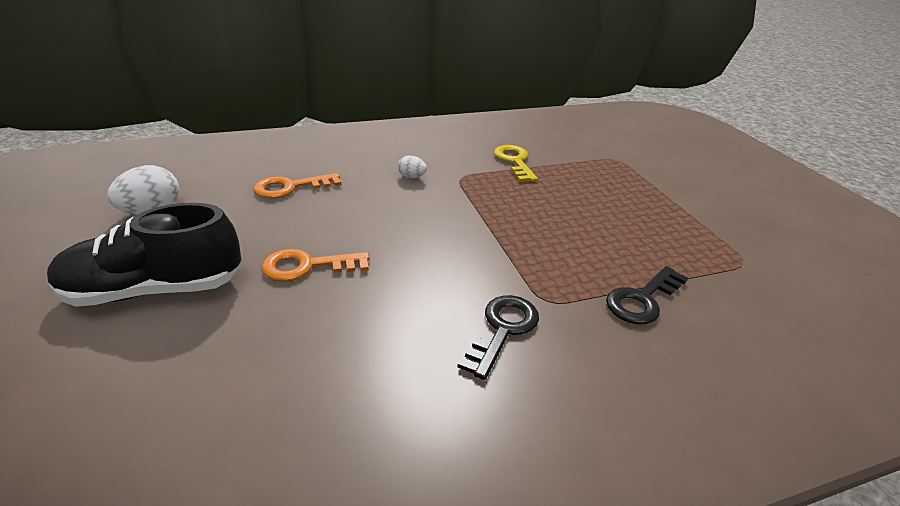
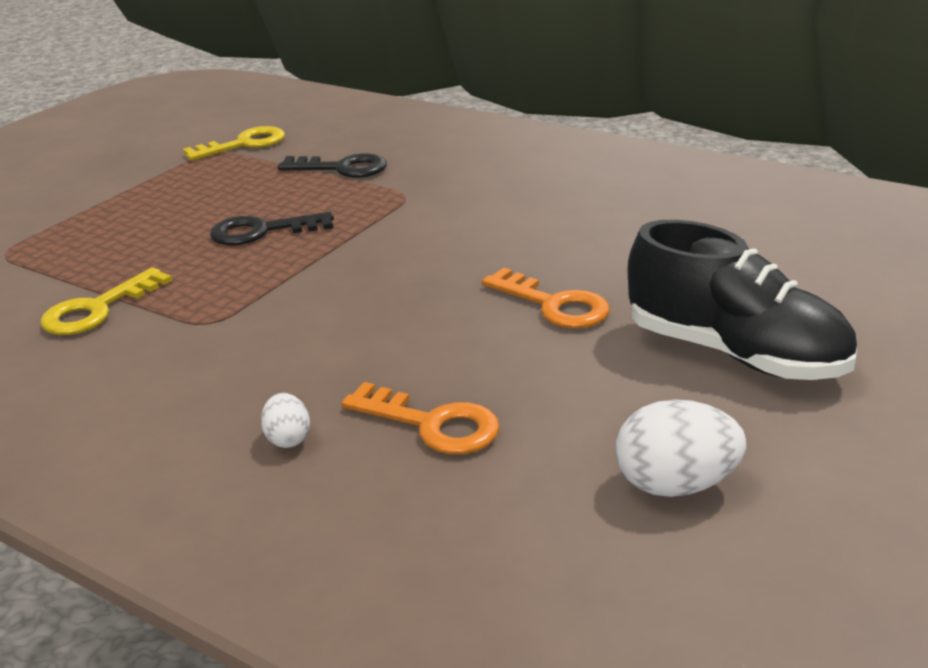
camera: 125 degrees left, 5 degrees down
white egg [398,155,427,178] -> white egg moved to [261,393,310,448]
black key [457,295,539,380] -> black key moved to [210,212,334,245]
none -> yellow key [182,126,285,161]

